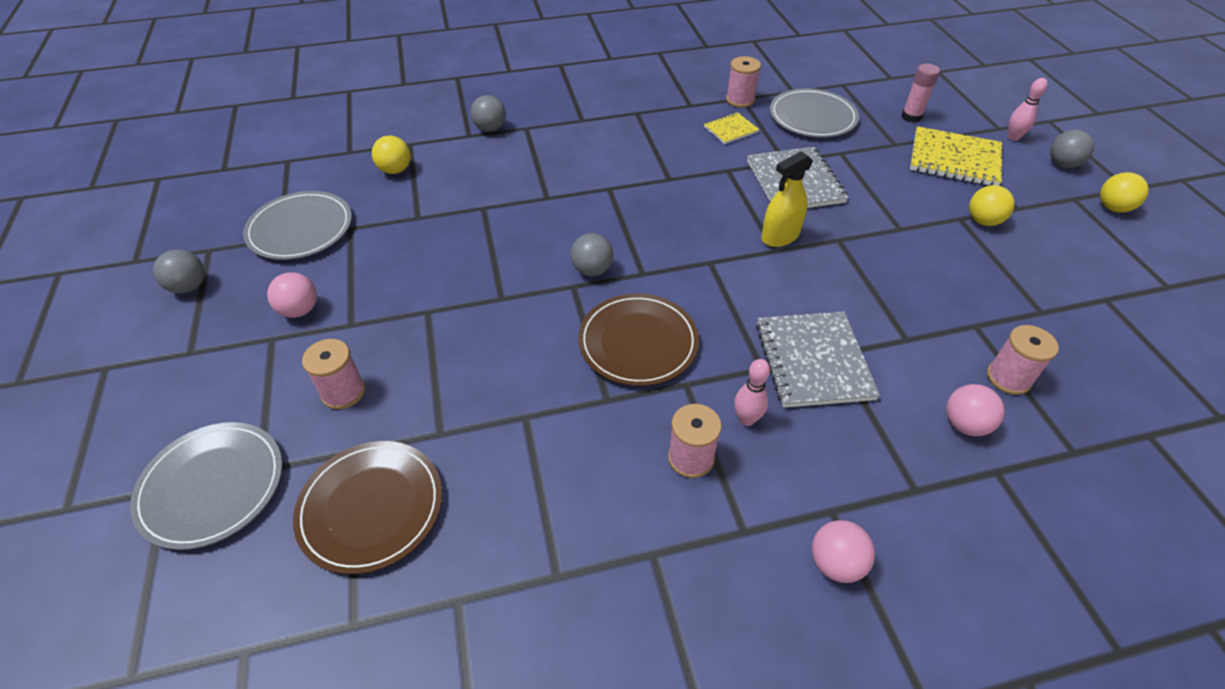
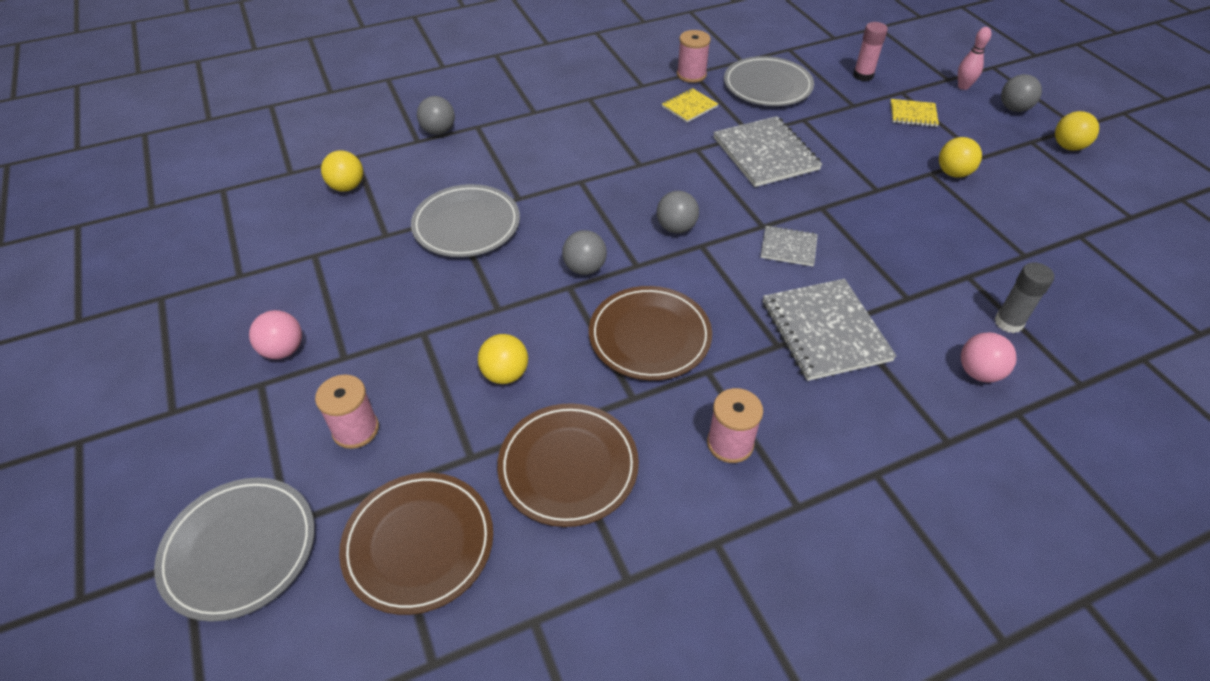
camera: 10 degrees left, 0 degrees up
grey ball [153,249,205,294] -> grey ball moved to [657,191,699,233]
grey plate [243,191,352,260] -> grey plate moved to [411,184,520,257]
pink bowling pin [734,359,770,426] -> none
yellow spray bottle [761,151,813,247] -> none
pink ball [812,520,875,583] -> none
yellow notebook [910,126,1002,186] -> yellow notebook [890,99,939,127], size x0.53
pink spool [987,325,1059,395] -> grey glue stick [994,262,1054,333]
none -> yellow ball [478,334,528,384]
none -> brown plate [497,403,639,527]
none -> grey notebook [761,225,818,266]

